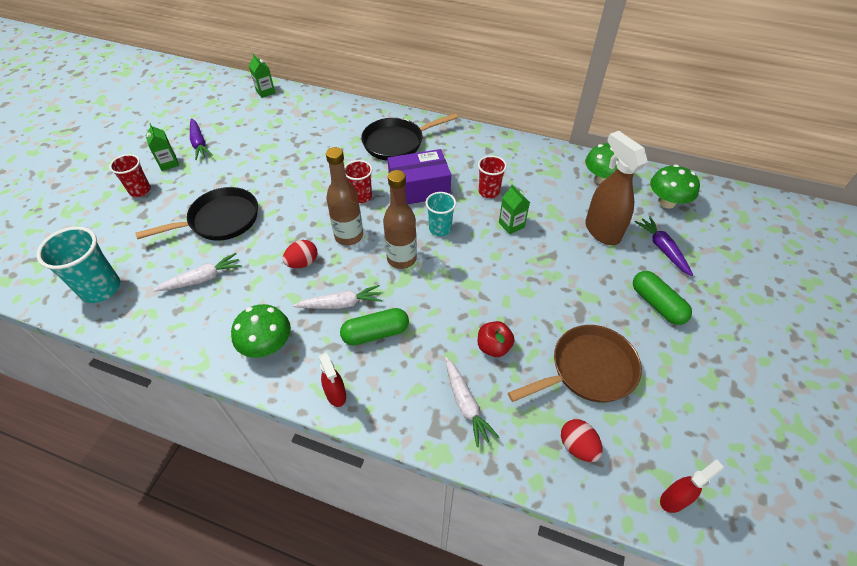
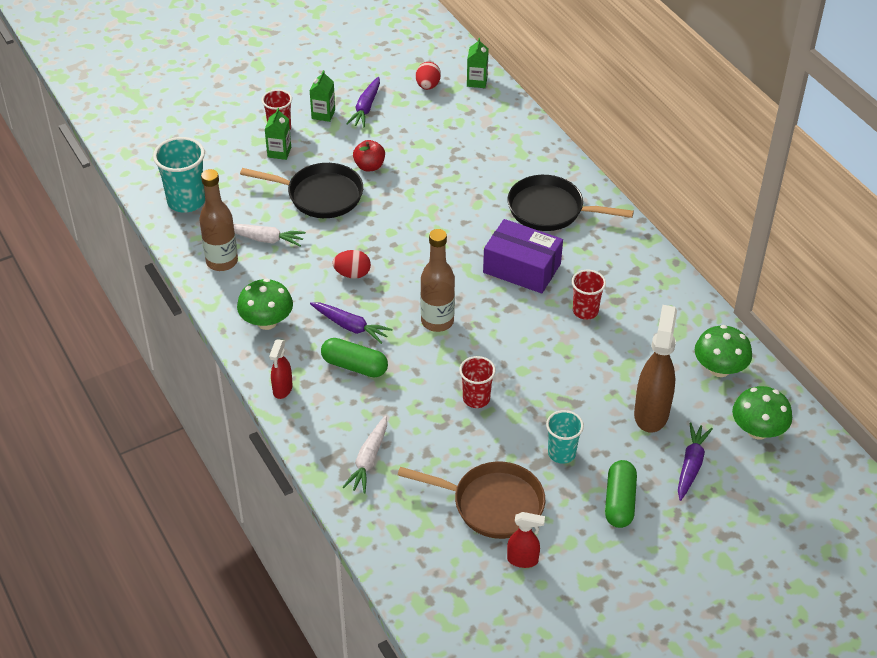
camera: 40 degrees right, 5 degrees down
white carrot [293,285,382,309] -> purple carrot [310,302,392,344]
brown bottle [326,147,363,245] -> brown bottle moved to [199,169,238,271]
red cup [344,160,373,203] -> red cup moved to [459,356,496,408]
turquoise cup [426,192,456,236] -> turquoise cup moved to [546,410,584,464]
red apple [478,321,515,357] -> red apple moved to [353,140,385,171]
green carton [499,184,530,234] -> green carton moved to [264,108,291,160]
red egg [561,419,603,462] -> red egg moved to [416,62,441,90]
red spray bottle [660,459,724,513] -> red spray bottle moved to [507,512,545,568]

